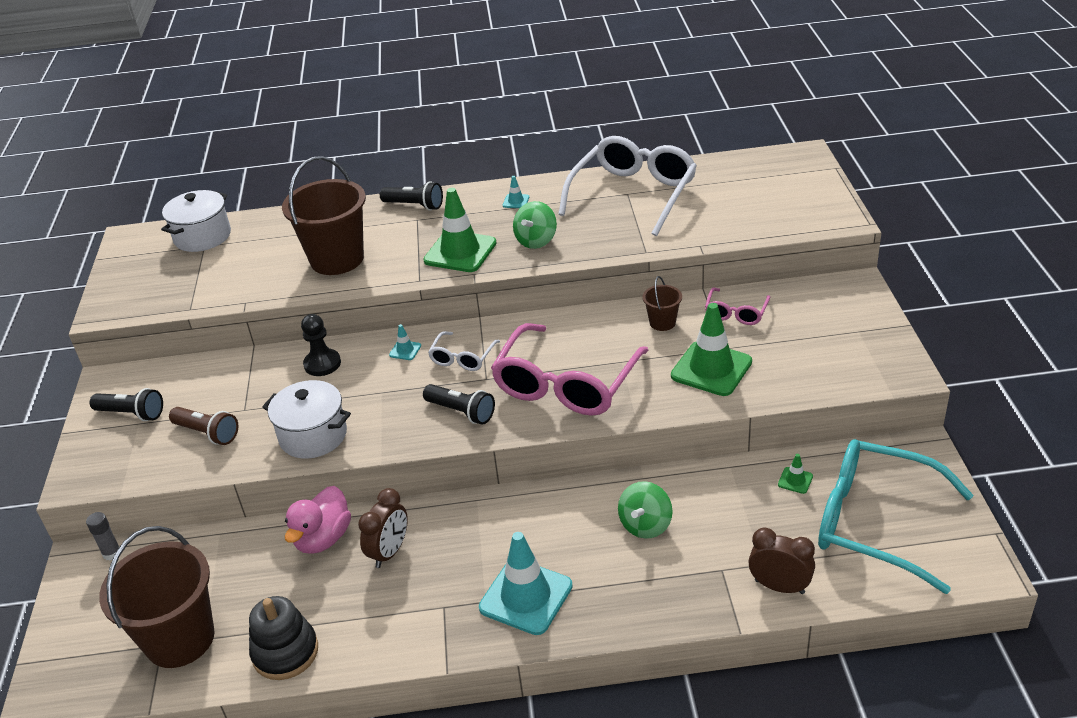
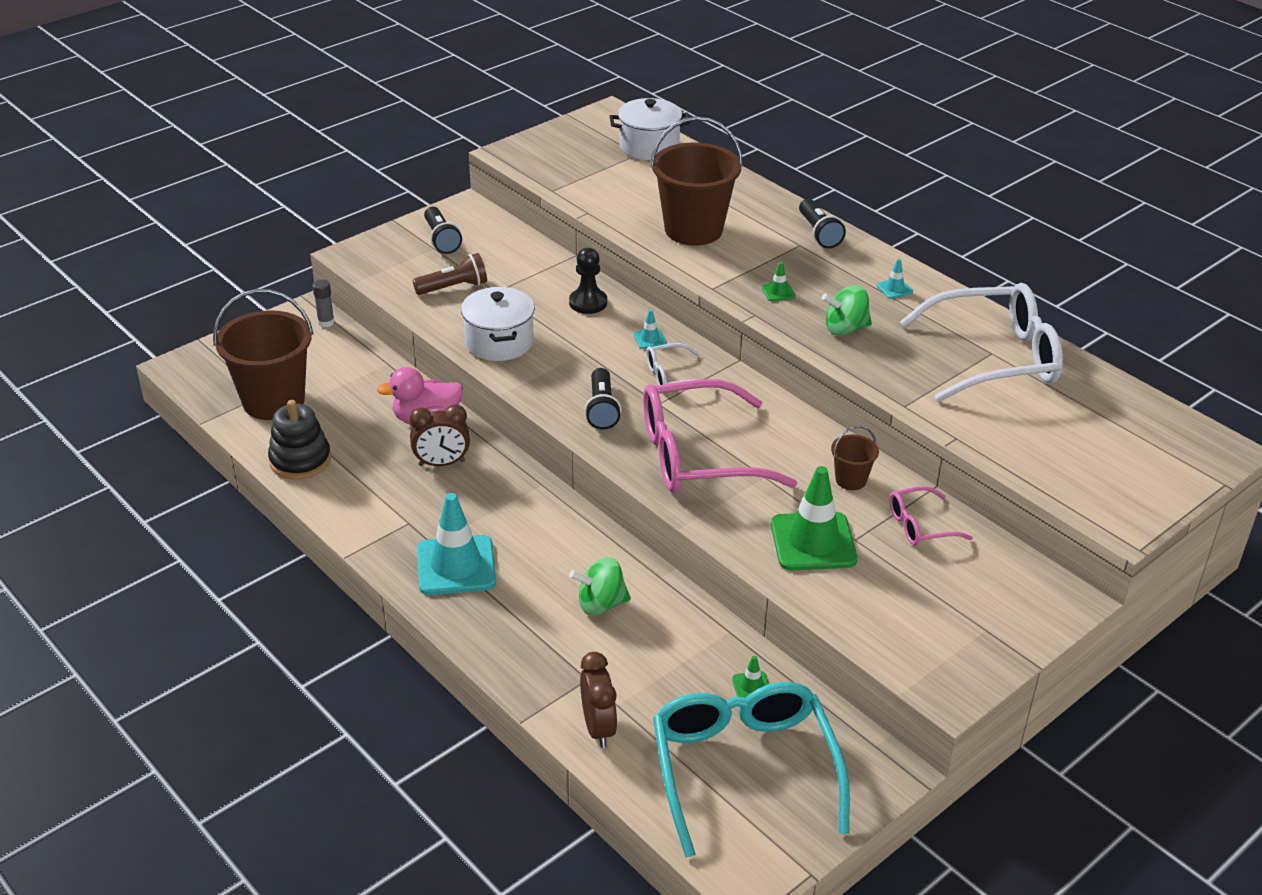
camera: 50 degrees right, 0 degrees up
brown flashlight [169,407,238,445] -> brown flashlight turned 105 degrees counterclockwise [413,253,487,295]
green traffic cone [423,188,497,272] -> green traffic cone [762,262,796,301], size x0.42

